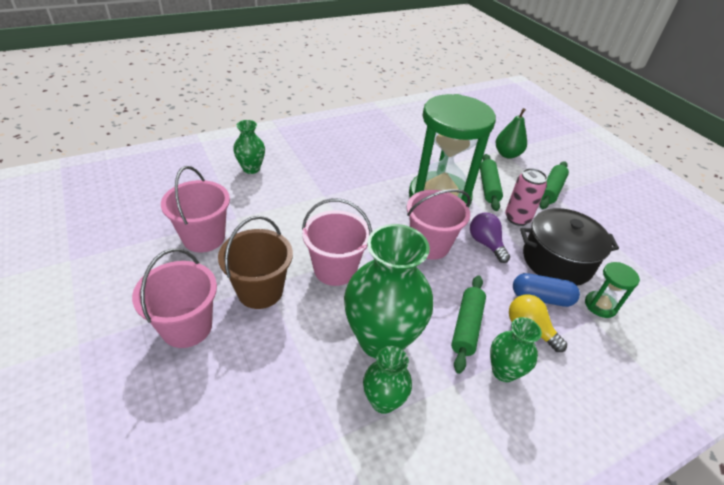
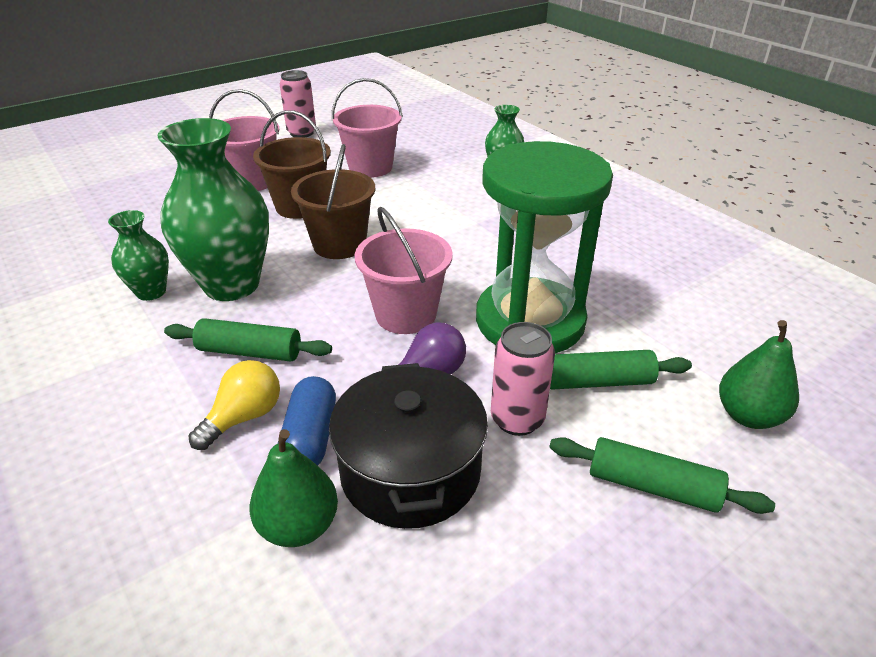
camera: 85 degrees right, 5 degrees down
pink bucket [302,198,372,286] -> brown bucket [291,144,375,259]
green vase [490,317,542,382] -> none
green hourglass [585,262,640,318] -> green pear [249,429,338,547]
none -> pink can [280,70,316,137]

